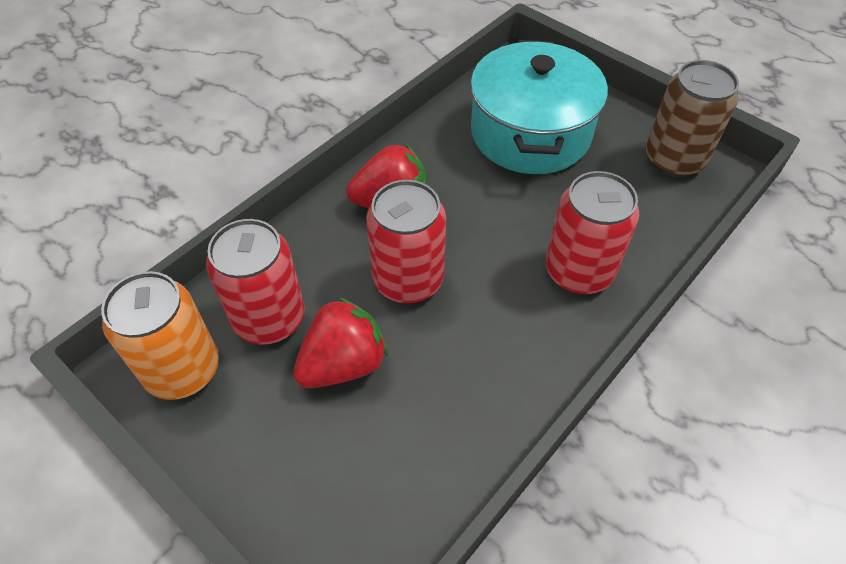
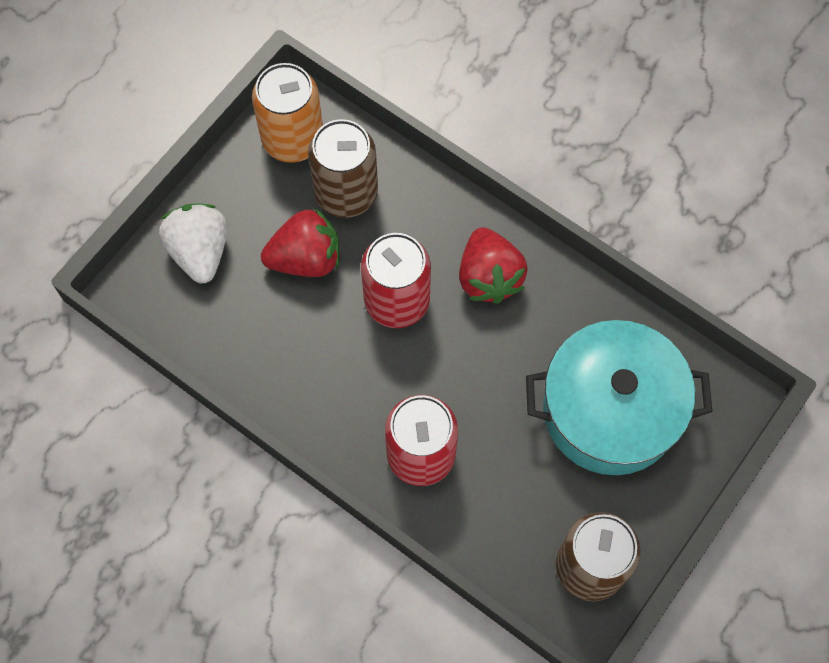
camera: 85 degrees right, 15 degrees up
red can [206,219,305,345] -> brown can [308,119,378,218]
red strawberry [293,297,388,388] -> red strawberry turned 60 degrees counterclockwise [261,208,339,277]
none -> white strawberry [159,204,227,283]

